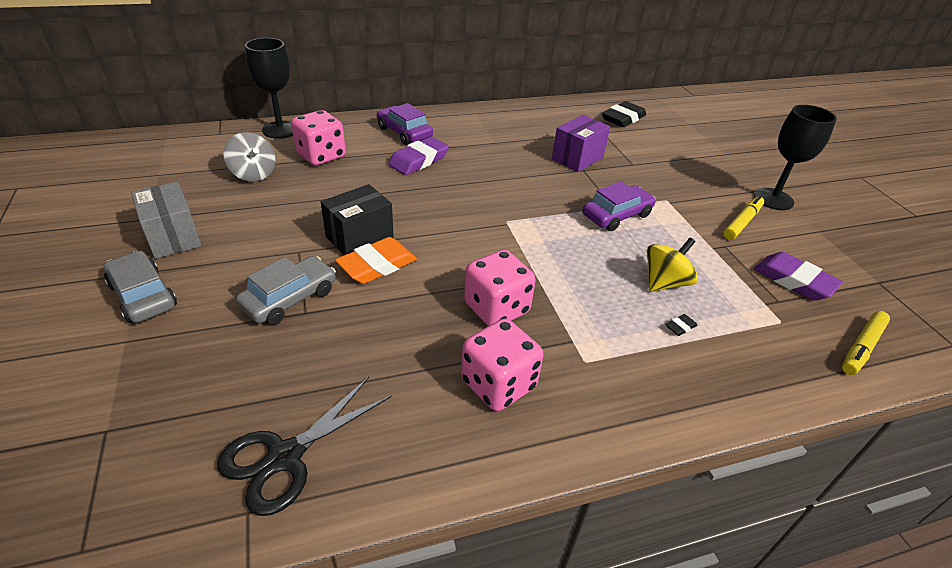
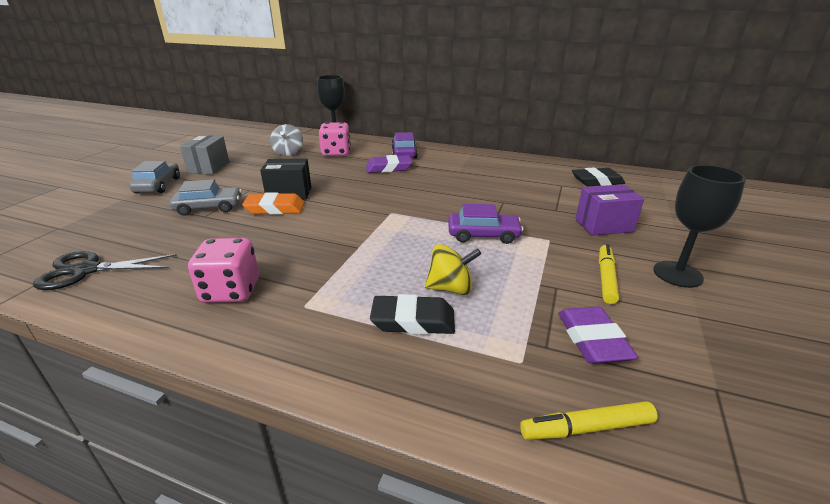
camera: 40 degrees right, 10 degrees down
pink dice [464,250,536,326] -> none
purple box [552,115,610,172] -> purple box moved to [575,184,644,236]
black eraser [666,314,697,336] -> black eraser [370,294,455,335], size x2.39
yellow marker [723,195,764,240] -> yellow marker turned 60 degrees counterclockwise [599,244,619,304]

